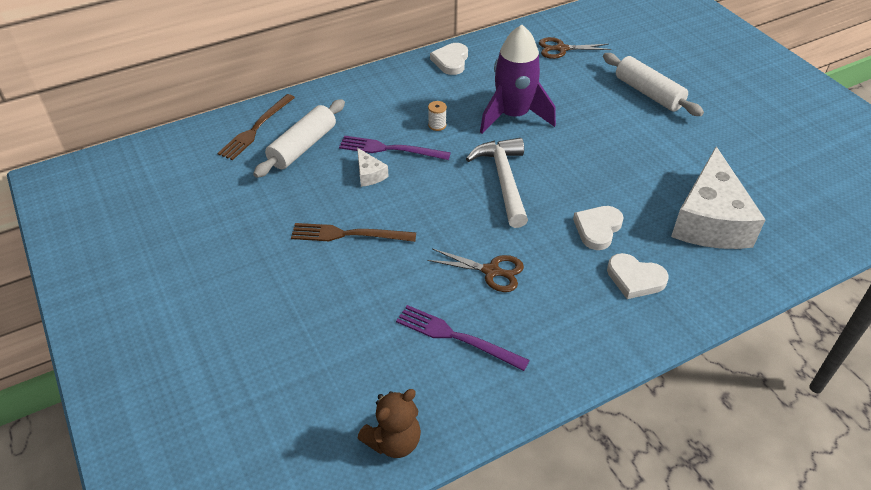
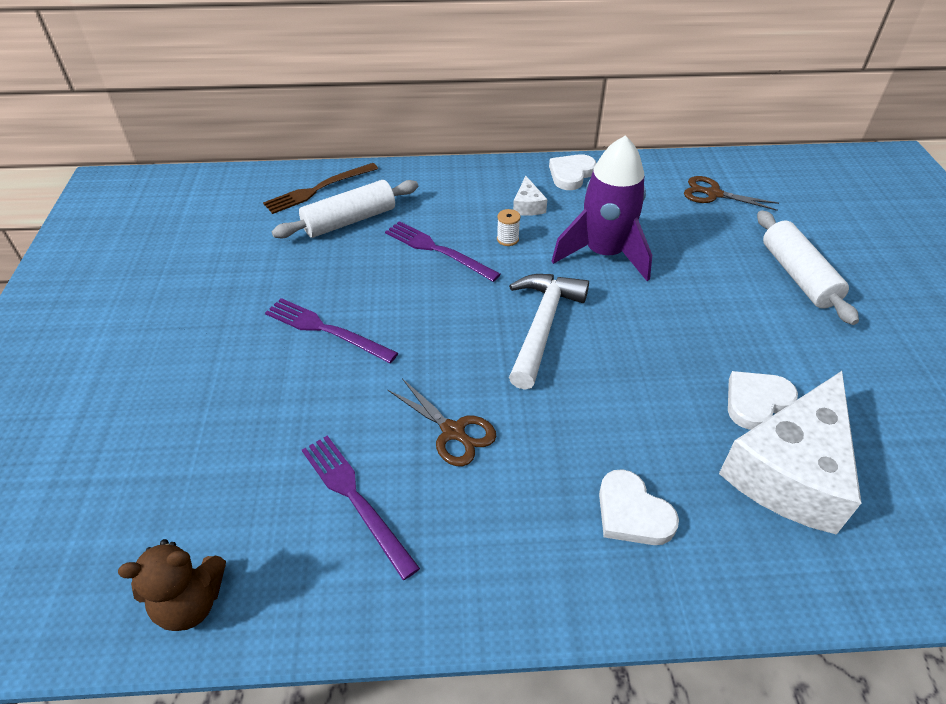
camera: 25 degrees right, 0 degrees up
brown fork [291,223,416,242] -> purple fork [265,298,398,363]
white cheese [357,148,389,187] -> white cheese moved to [513,176,547,216]
white heart [573,206,624,250] -> white heart moved to [728,371,798,430]

